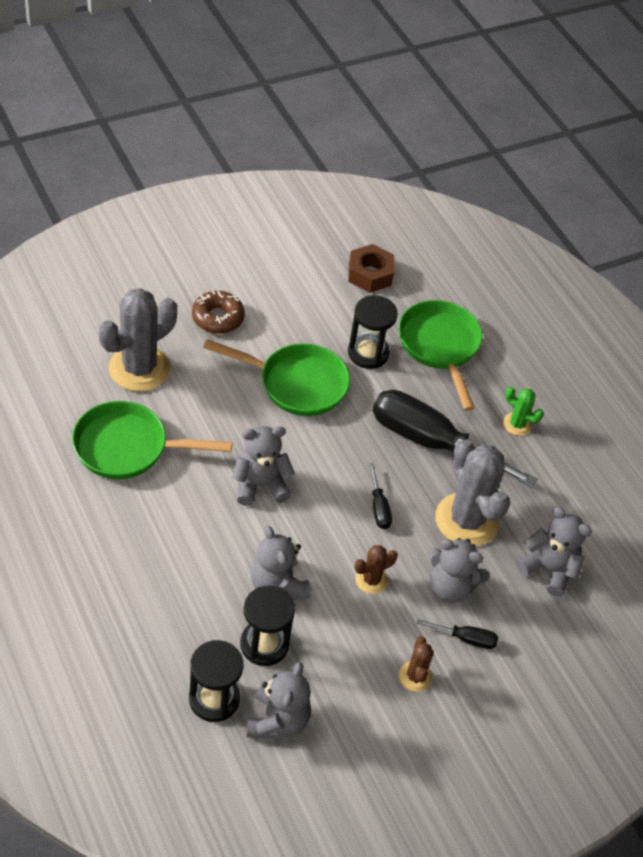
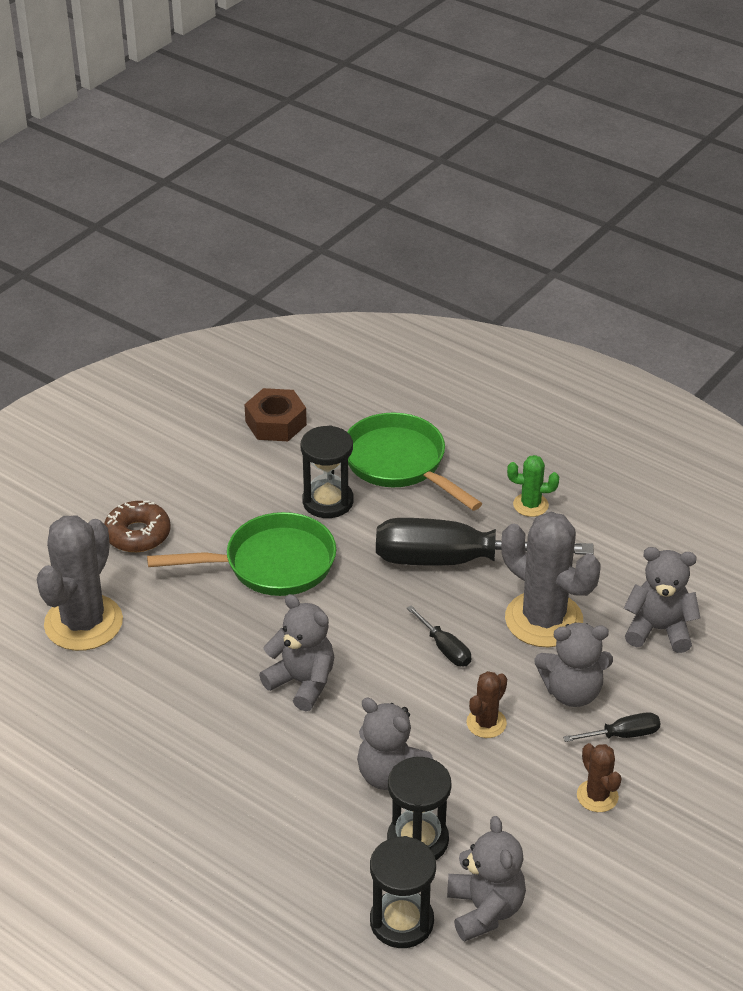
camera: 20 degrees left, 10 degrees down
green pan [72,401,232,479] -> none
grey teddy bear [232,426,295,506] -> grey teddy bear turned 75 degrees clockwise [259,594,334,711]

